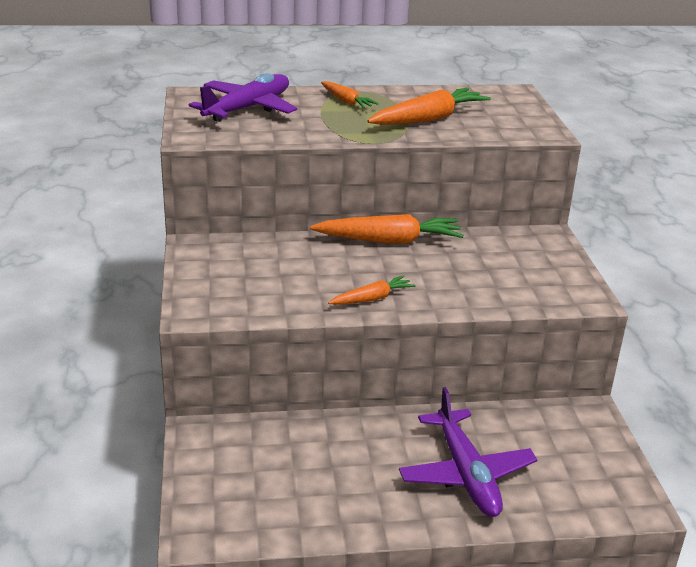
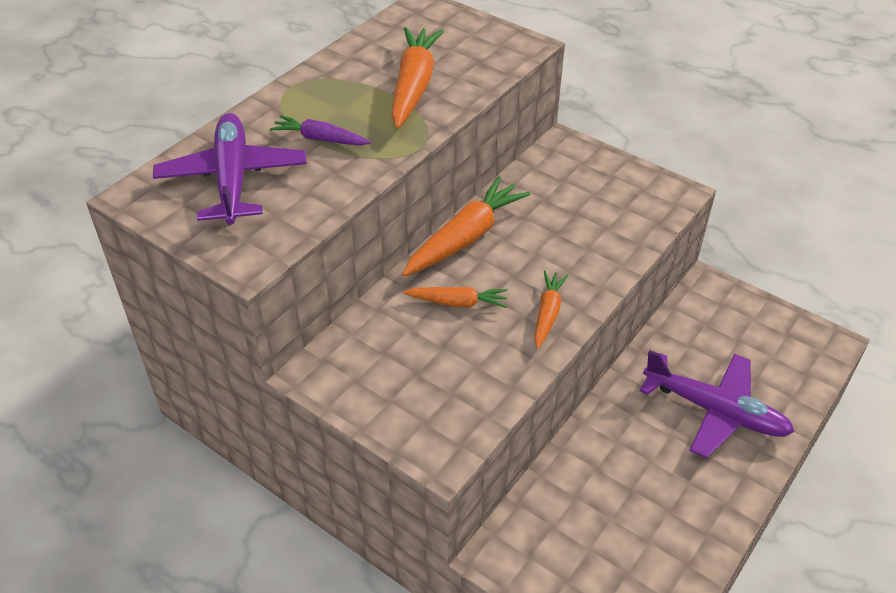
camera: 45 degrees left, 15 degrees up
orange carrot [321,81,379,108] -> orange carrot moved to [403,287,508,308]
none -> purple carrot [270,115,371,146]

